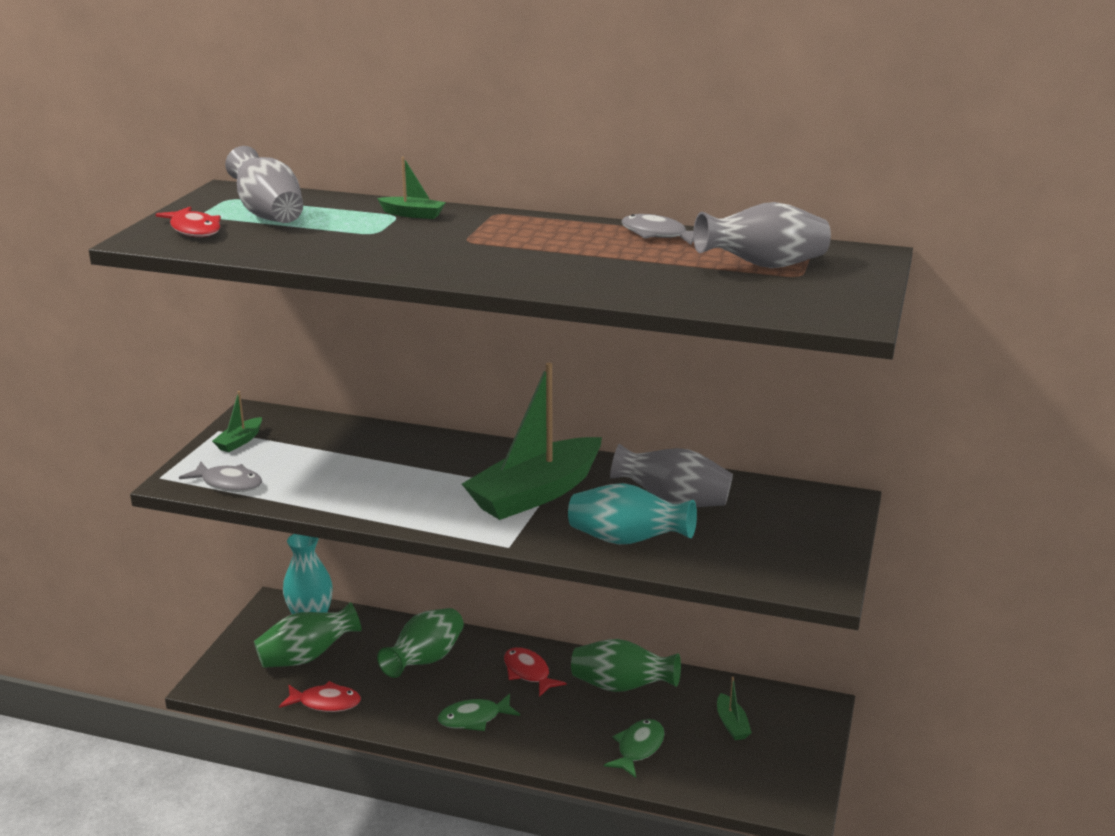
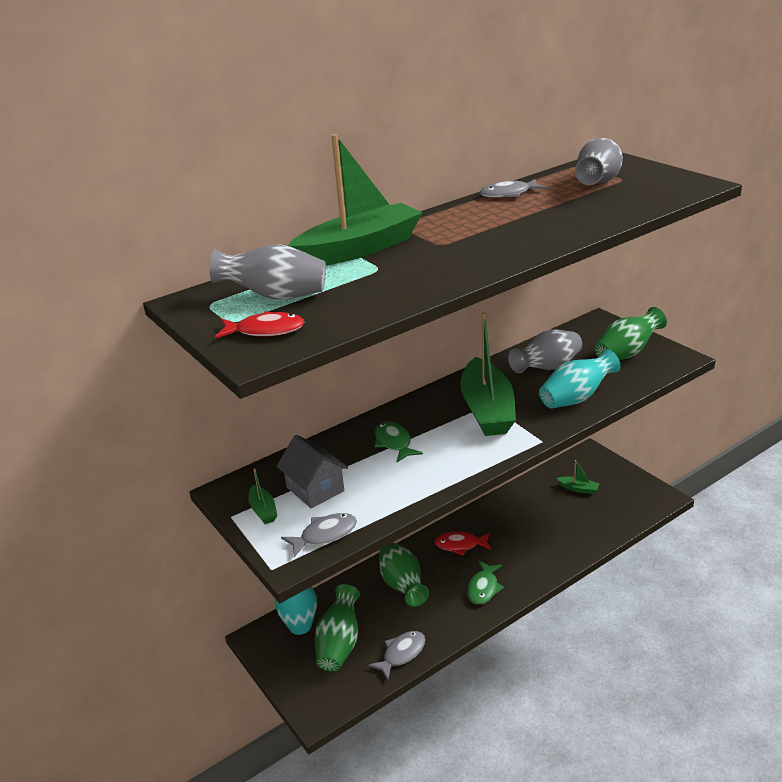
camera: 50 degrees left, 5 degrees up
red fish [279,681,361,712] -> grey fish [368,631,425,680]
green boat [377,157,446,219] -> green boat [288,134,423,265], size x2.42
green vase [571,639,681,692] -> green vase moved to [594,307,667,360]
green fish [604,719,665,778] -> green fish moved to [375,421,423,462]
none -> grey house [277,435,348,508]

